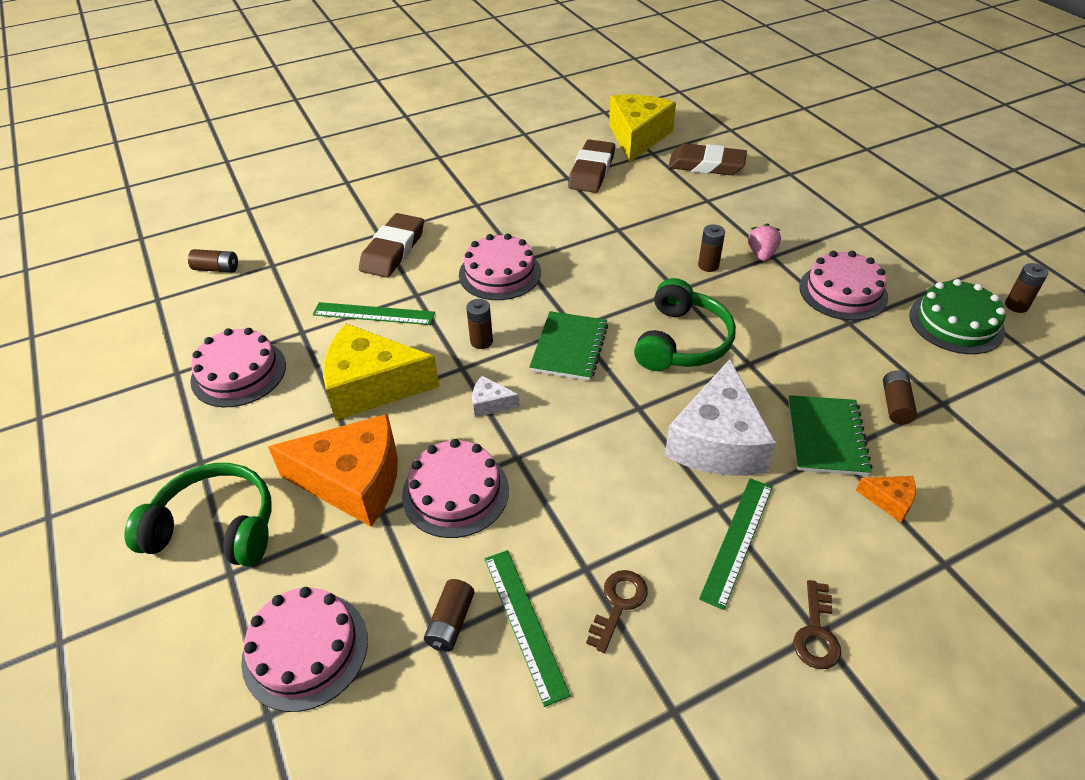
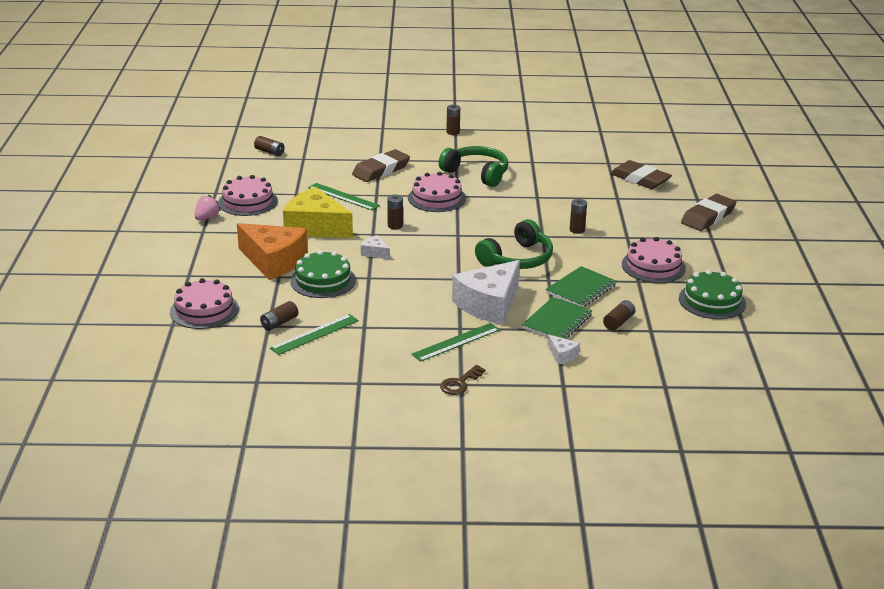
camera: 25 degrees right, 15 degrees down
green headphones [124,463,272,567] -> green headphones moved to [439,146,508,187]
pink cake [402,439,509,538] -> green cake [290,250,356,298]
green ruler [484,550,571,707] -> green ruler turned 45 degrees clockwise [270,314,359,355]
green notebook [529,311,608,381] -> green notebook moved to [546,266,617,307]
brown eraser [568,139,615,193] -> brown eraser moved to [681,194,736,231]
brown key [586,570,648,653] -> none
yellow cheese [609,95,676,163] -> none
pink strawberry [748,223,781,261] -> pink strawberry moved to [195,195,221,220]
orange cheese [856,476,916,522] -> white cheese [547,335,580,364]
brown battery [1005,263,1048,313] -> brown battery moved to [446,104,460,135]

